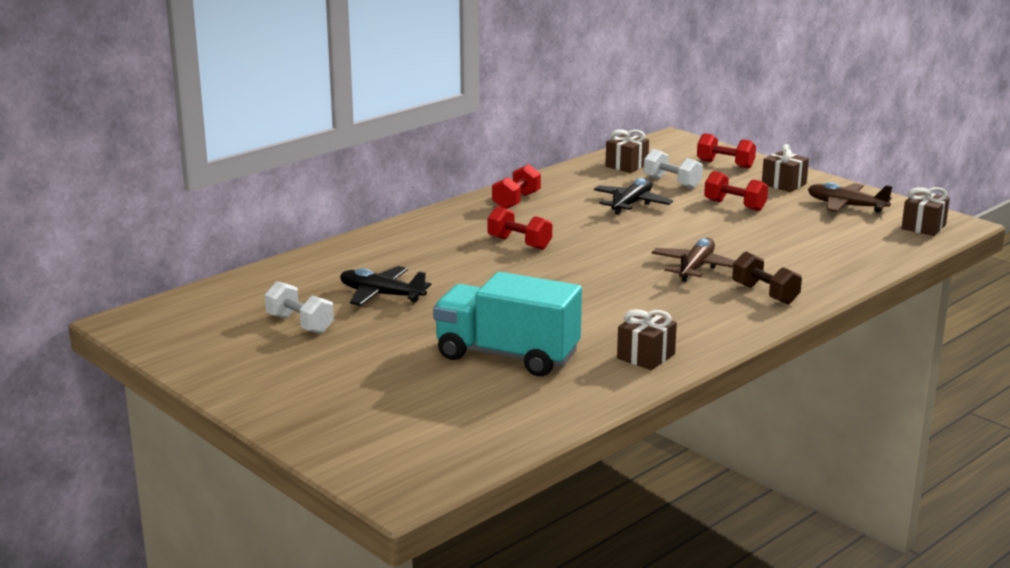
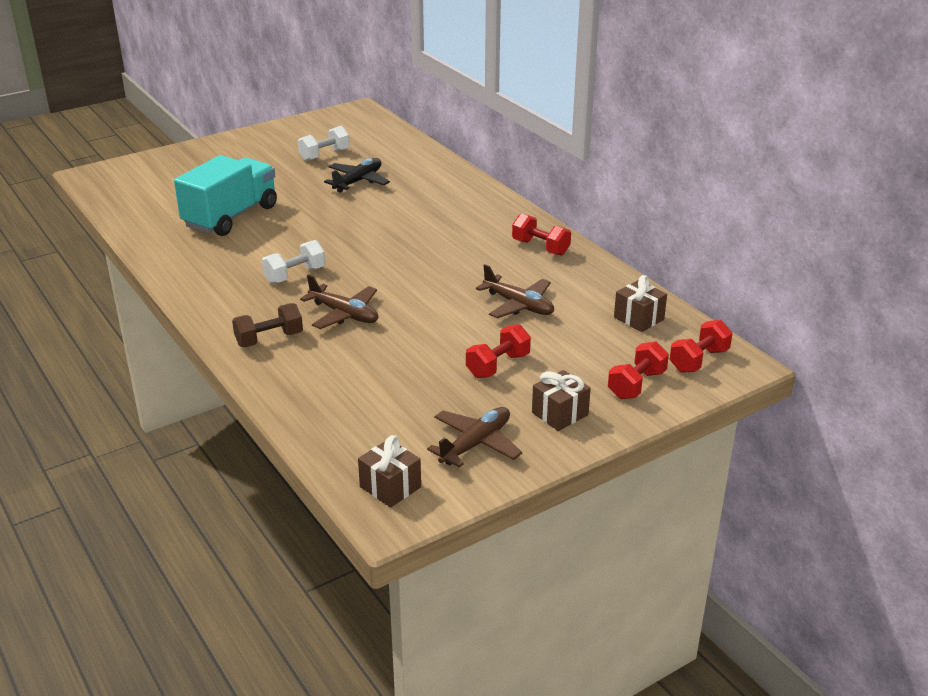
camera: 100 degrees right, 10 degrees up
red dumbbell [487,206,552,250] -> red dumbbell moved to [670,320,733,373]
black plane [594,178,673,215] -> brown plane [476,264,554,319]
brown gift [617,309,677,370] -> none
white dumbbell [644,149,703,189] -> white dumbbell moved to [262,240,325,284]

